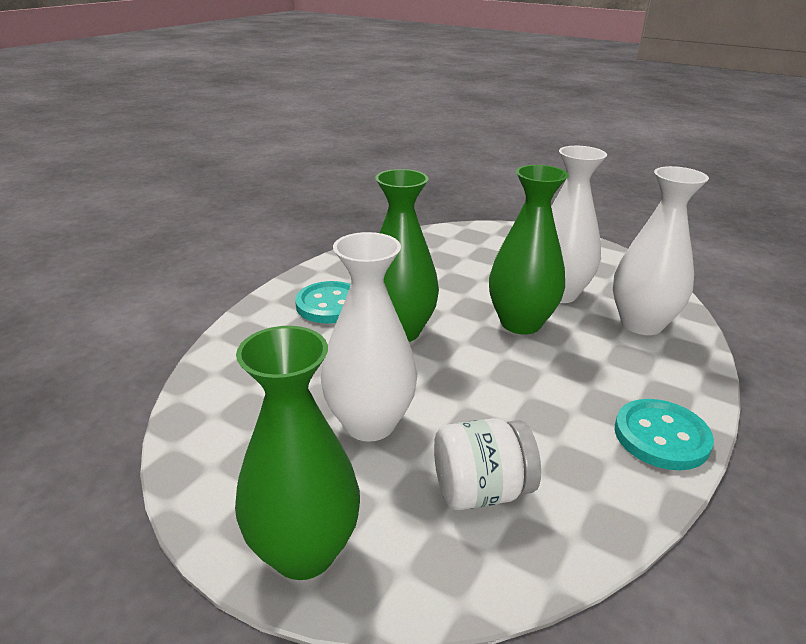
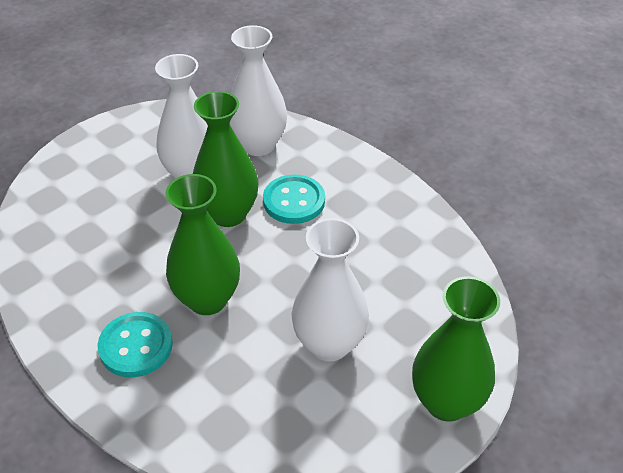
camera: 75 degrees left, 15 degrees up
white jar [434,418,541,510] -> none
turquoise button [615,399,714,470] -> turquoise button moved to [263,174,325,224]

